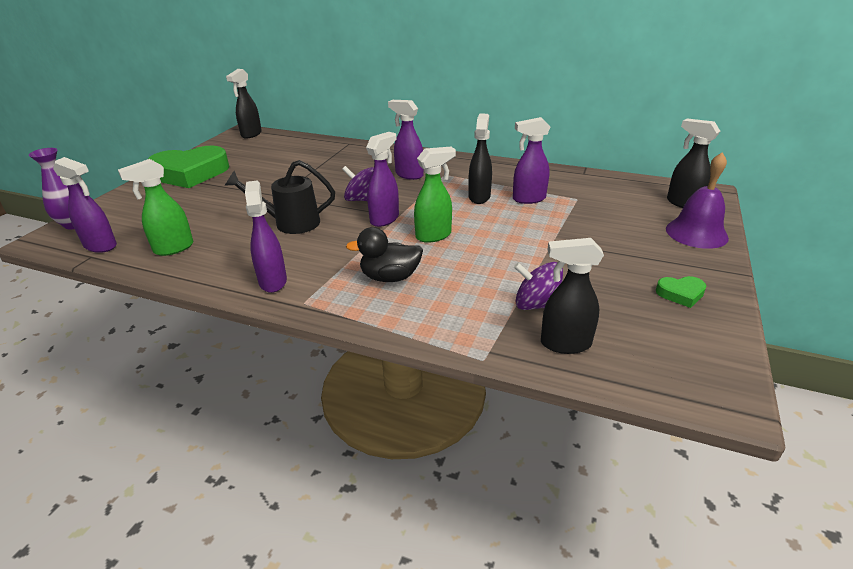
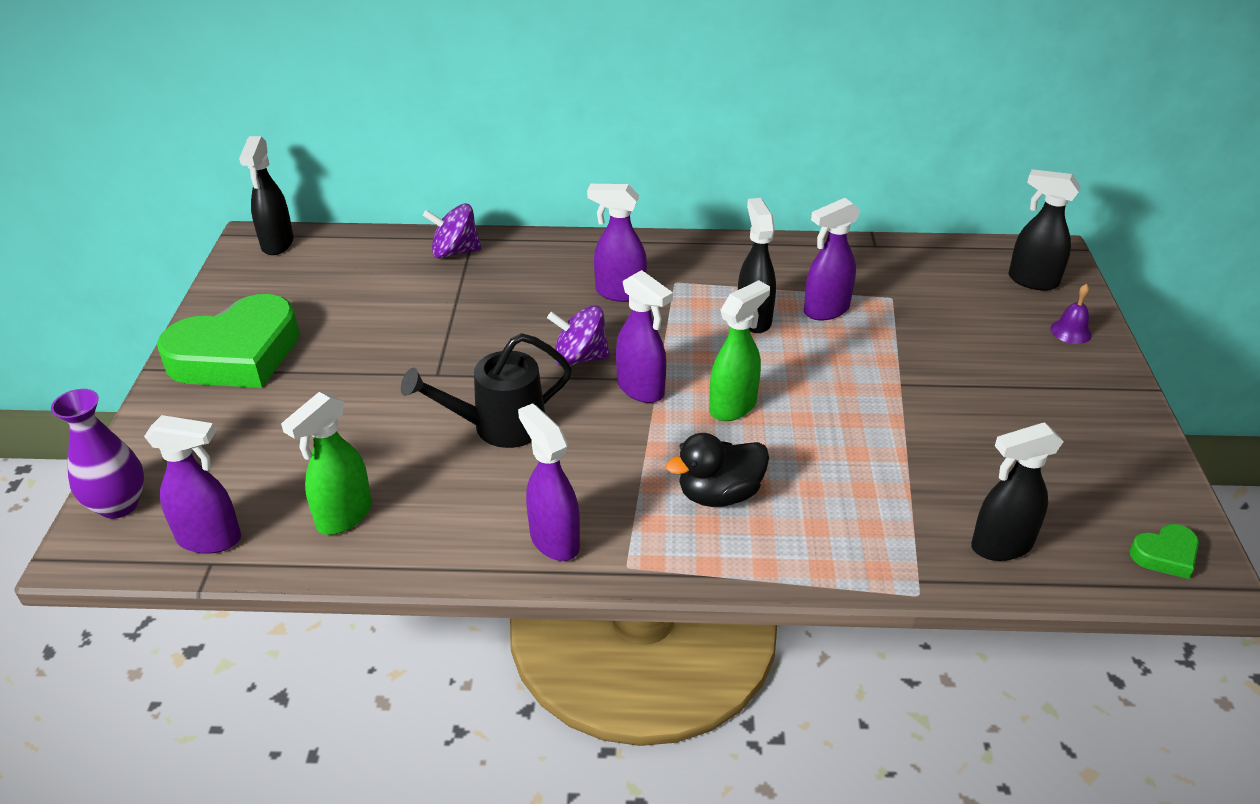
camera: 20 degrees left, 5 degrees up
purple spray bottle [366,132,399,227] -> purple spray bottle turned 120 degrees clockwise [616,270,673,403]
purple spinning top [514,262,563,310] -> purple spinning top moved to [423,203,481,258]
green heart [656,276,706,308] -> green heart moved to [1130,524,1199,579]
purple bell [666,152,729,249] -> purple bell [1050,284,1092,344], size x0.49

